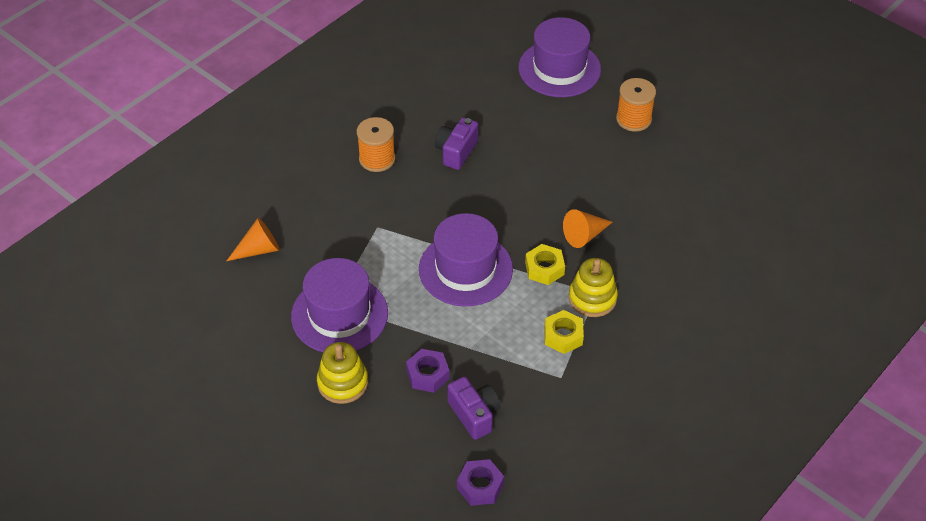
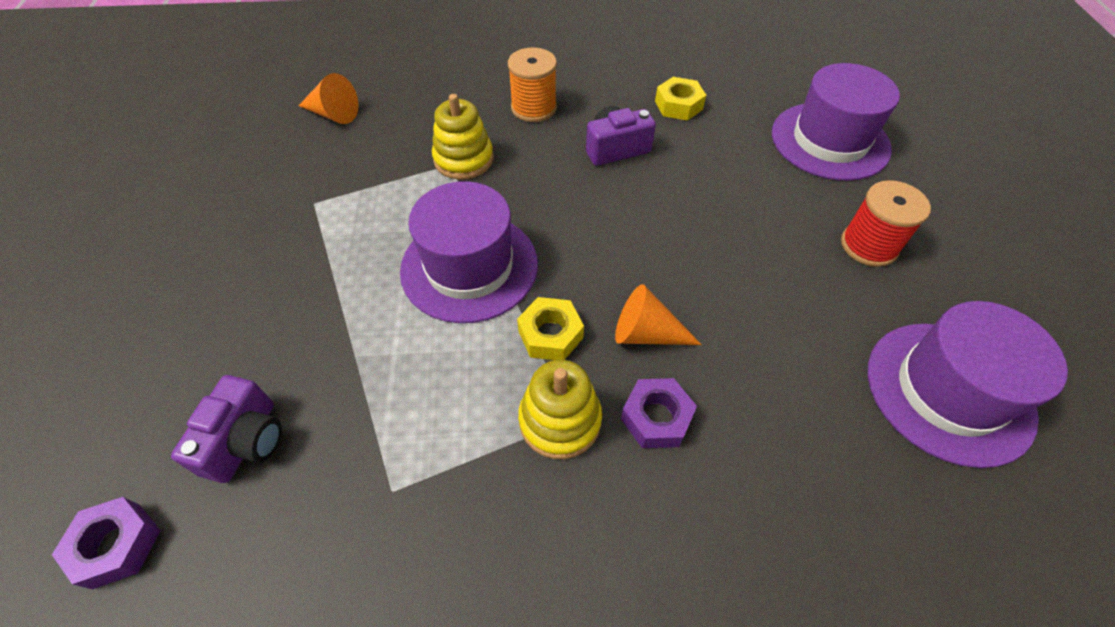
camera: 45 degrees right, 5 degrees up
purple hat [291,258,388,352] -> purple hat moved to [868,301,1068,468]
yellow stacking toy [317,342,368,404] -> yellow stacking toy moved to [432,94,493,180]
purple nut [406,349,450,393] -> purple nut moved to [621,378,697,448]
yellow nut [544,310,584,354] -> yellow nut moved to [655,77,706,121]
orange spool [616,78,656,132] -> red spool [841,180,931,267]

